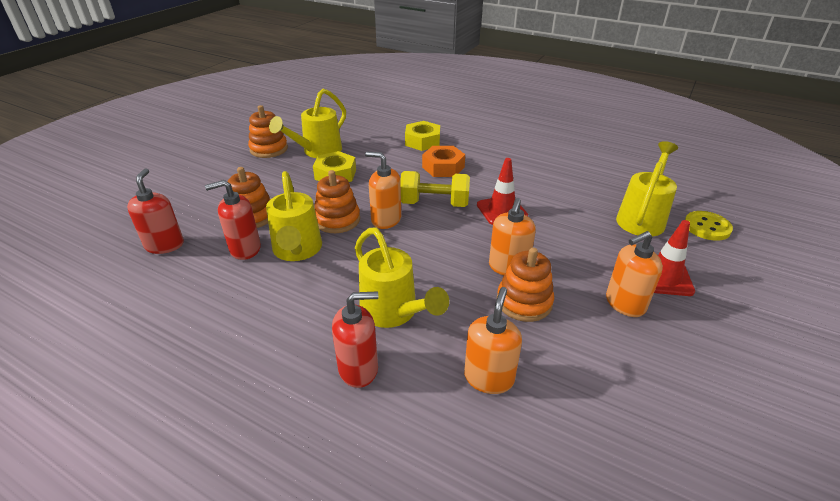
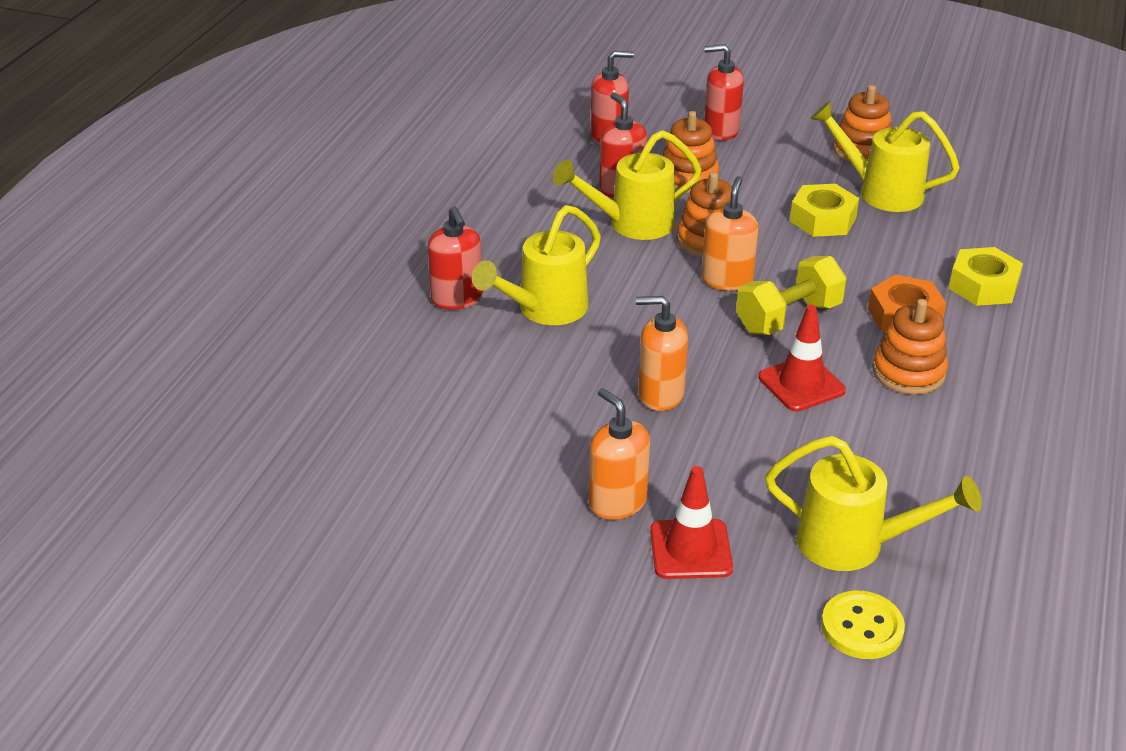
camera: 80 degrees right, 0 degrees up
yellow dumbbell [400,171,470,207] -> yellow dumbbell turned 60 degrees clockwise [736,256,847,335]
orange soap dispenser [464,287,522,394] -> none
orange stacking toy [497,247,554,322] -> orange stacking toy moved to [873,299,948,395]
none -> red soap dispenser [704,44,744,140]

